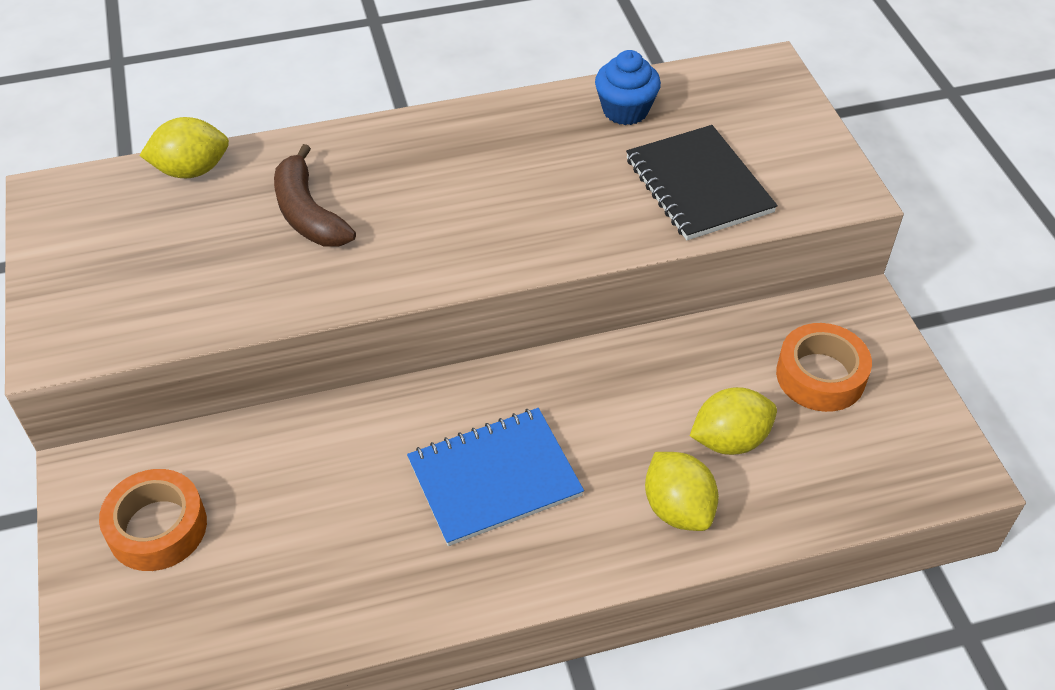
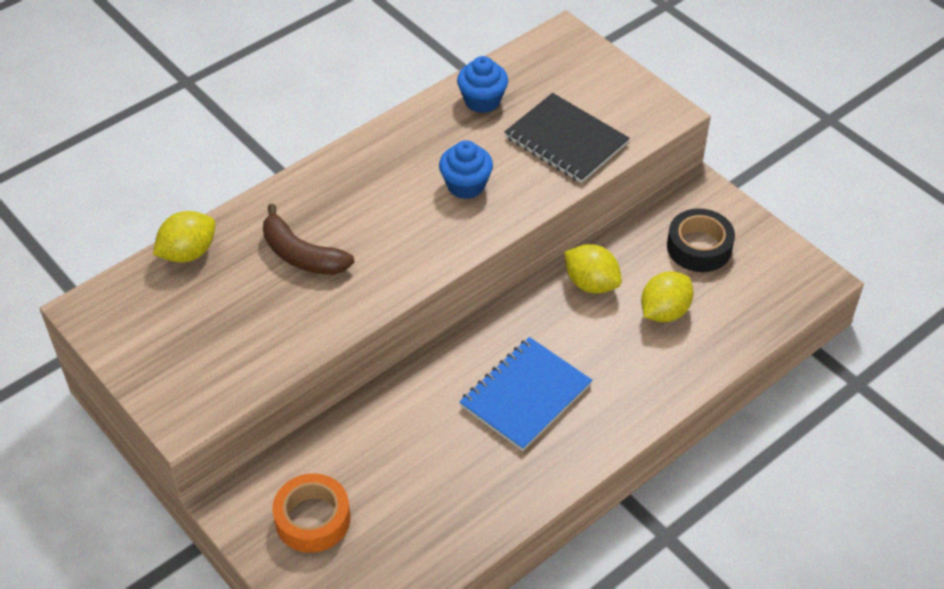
camera: 25 degrees left, 0 degrees up
yellow lemon [645,452,719,531] -> yellow lemon moved to [564,244,622,294]
orange tape [776,323,872,412] -> black tape [667,209,735,272]
none -> blue cupcake [439,140,493,199]

